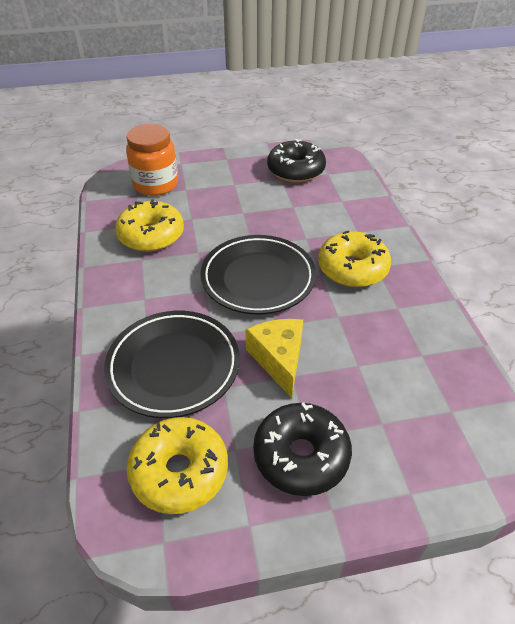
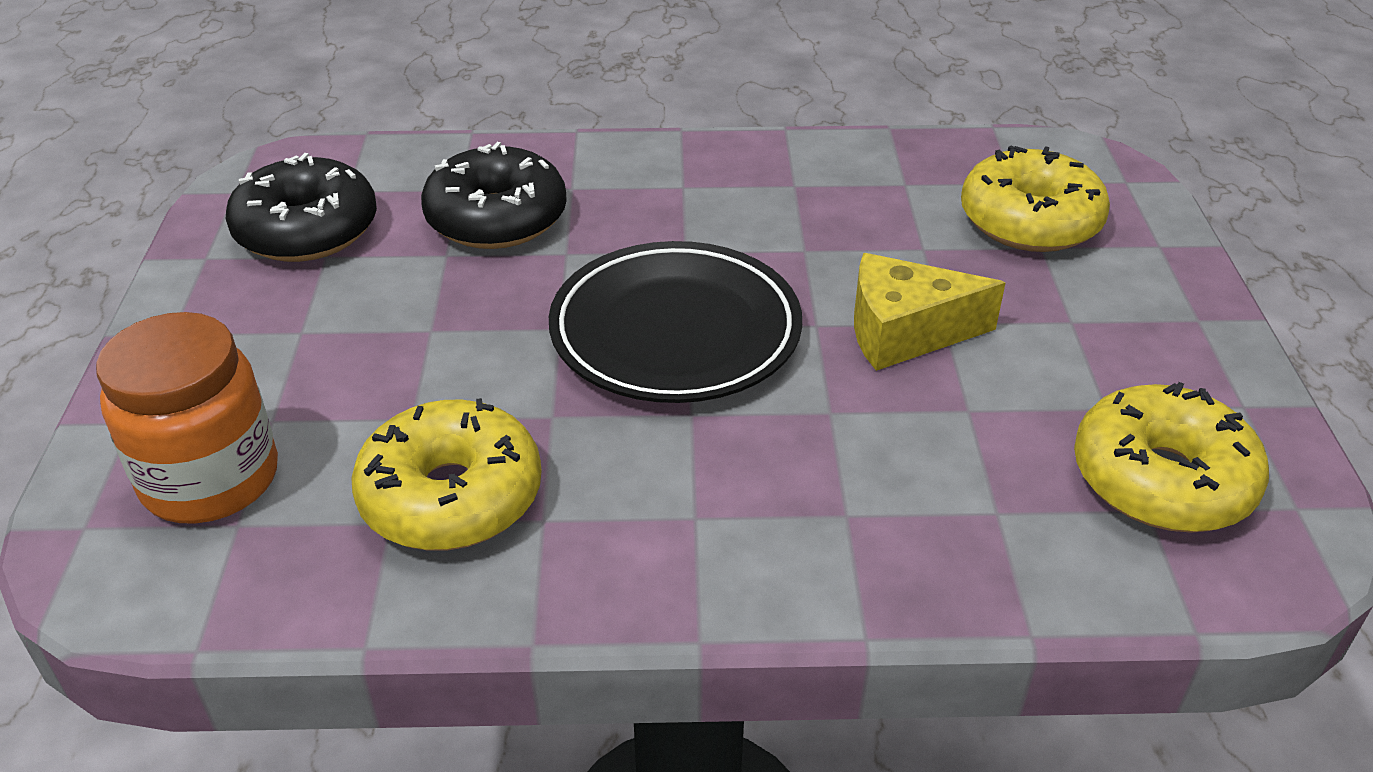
camera: 80 degrees left, 5 degrees down
black plate [104,311,240,418] -> none
black donut [253,402,352,496] -> black donut moved to [421,142,567,249]
yellow donut [318,231,391,287] -> yellow donut moved to [961,146,1110,252]

